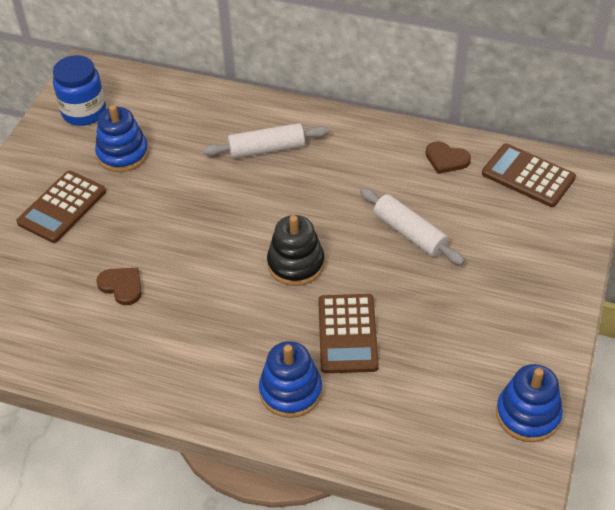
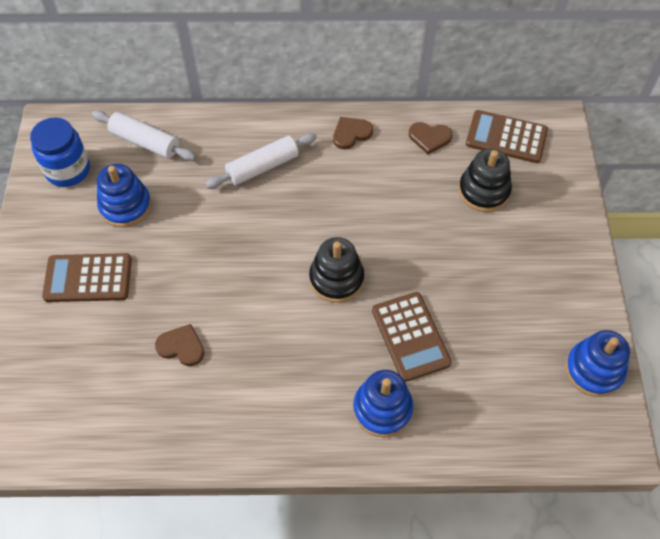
camera: 20 degrees left, 10 degrees up
brown calculator [16,171,106,243] -> brown calculator turned 75 degrees clockwise [42,253,132,302]
white rolling pin [360,188,465,265] -> white rolling pin moved to [92,110,196,161]
none -> brown heart [333,117,373,149]
none -> black stacking toy [459,149,512,212]

